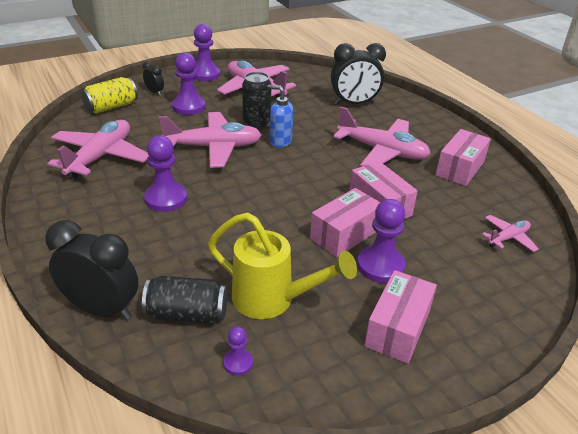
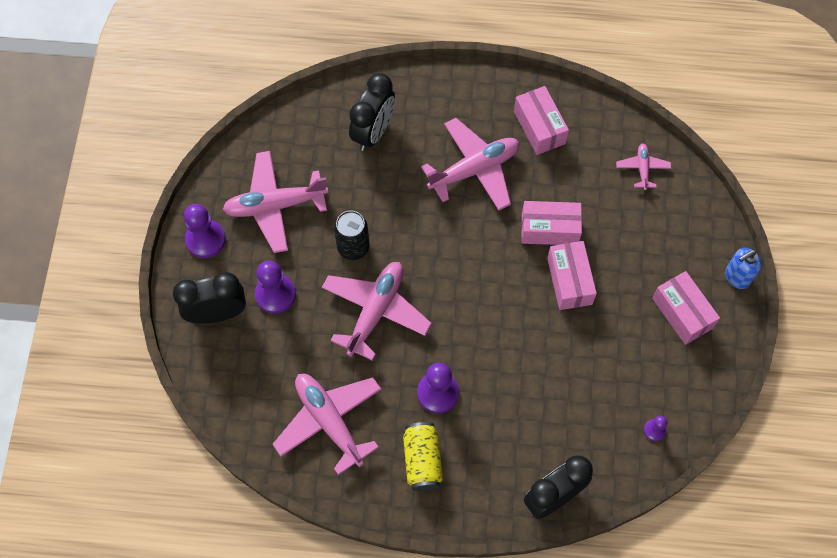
camera: 55 degrees left, 30 degrees up
yellow can [81,77,138,114] -> yellow can moved to [403,422,443,491]
black can [142,276,227,324] -> none
black clock [143,61,164,96] -> black clock [173,272,246,324], size x2.05
yellow watering can [208,213,357,319] -> none
blue soap dispenser [268,85,293,148] -> blue soap dispenser moved to [725,248,762,289]
purple pawn [357,199,406,283] -> none

